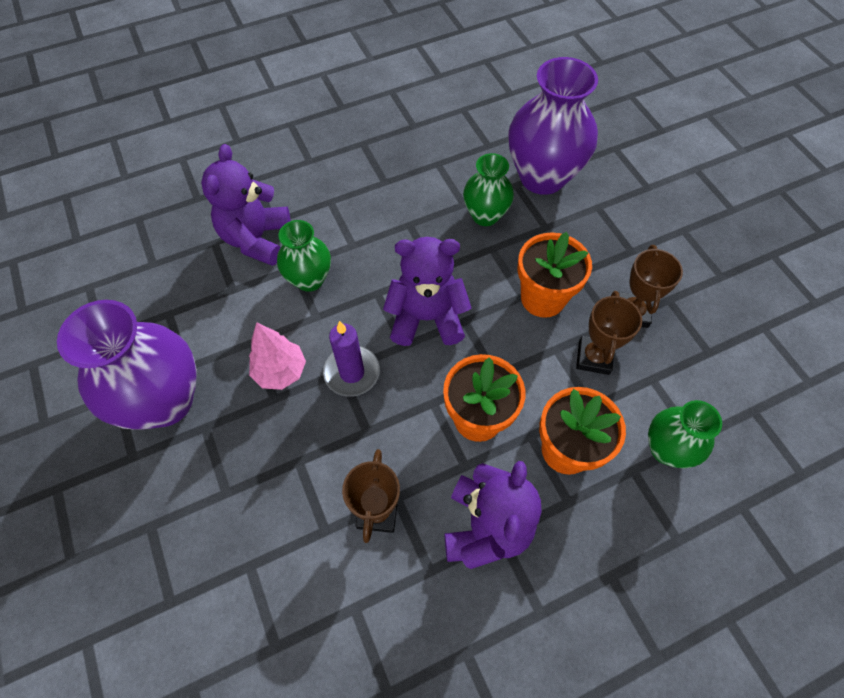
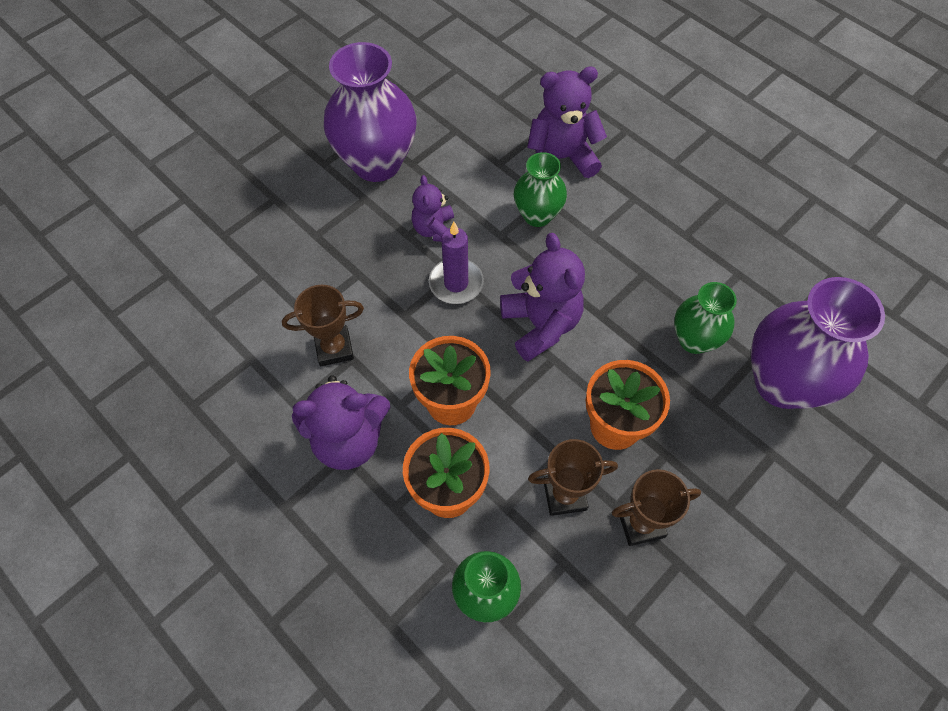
camera: 70 degrees right, 0 degrees up
pink tree [249,322,306,390] -> purple teddy bear [412,175,454,242]

